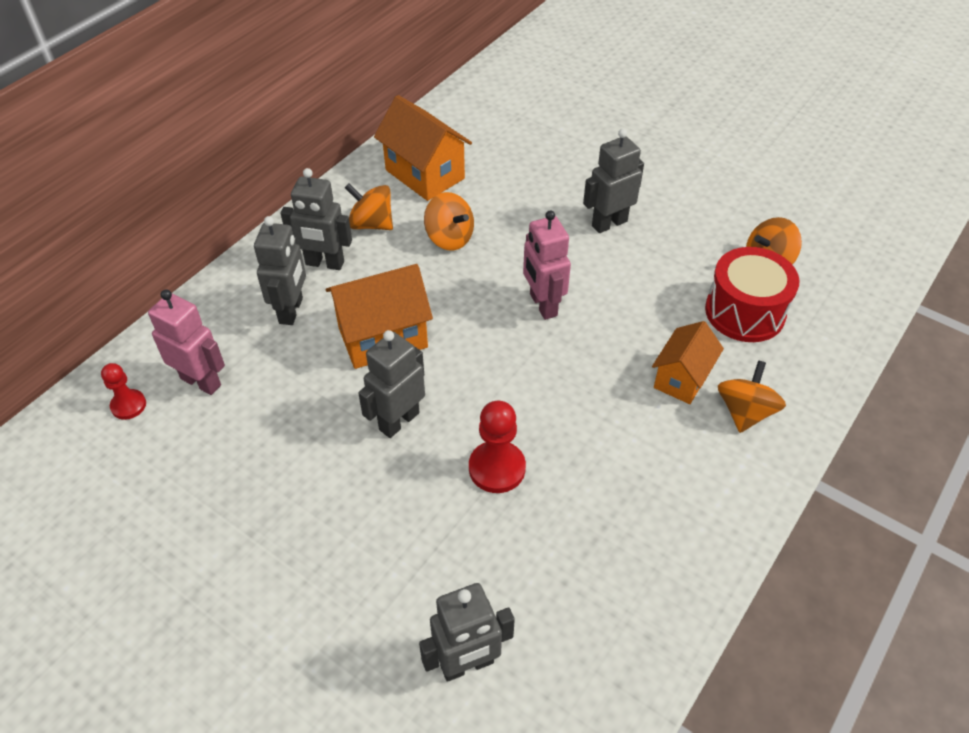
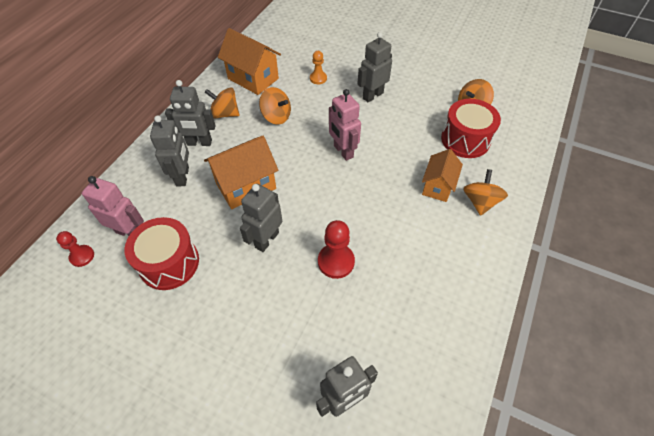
camera: 10 degrees left, 5 degrees up
none -> red drum [124,217,199,290]
none -> orange pawn [310,51,327,84]

